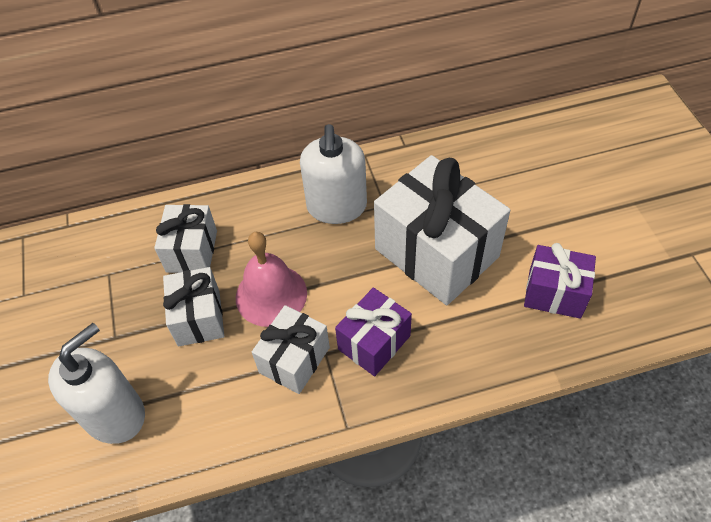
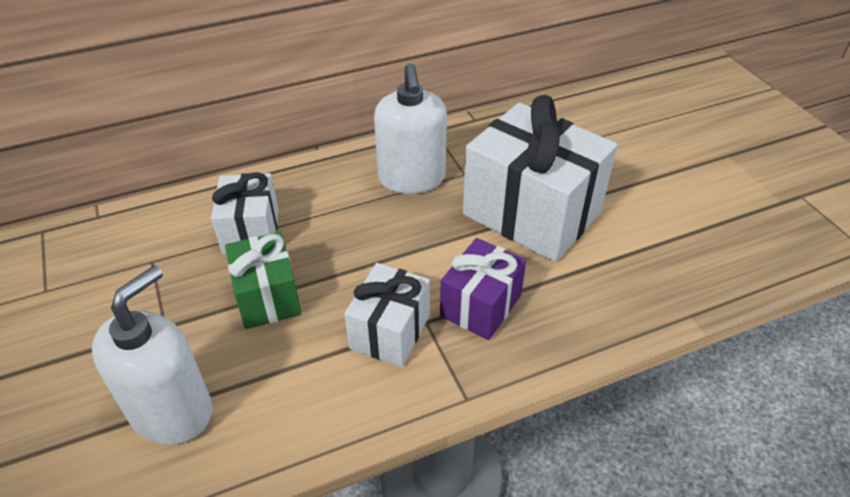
camera: 10 degrees left, 10 degrees down
white gift [163,267,224,346] -> green gift [225,232,302,329]
pink bell [236,232,307,327] -> none
purple gift [524,243,596,319] -> none

